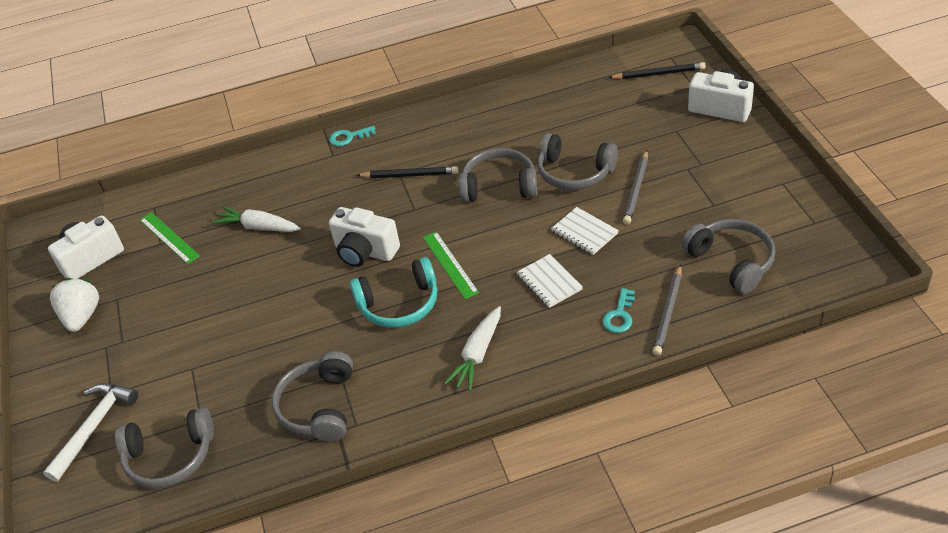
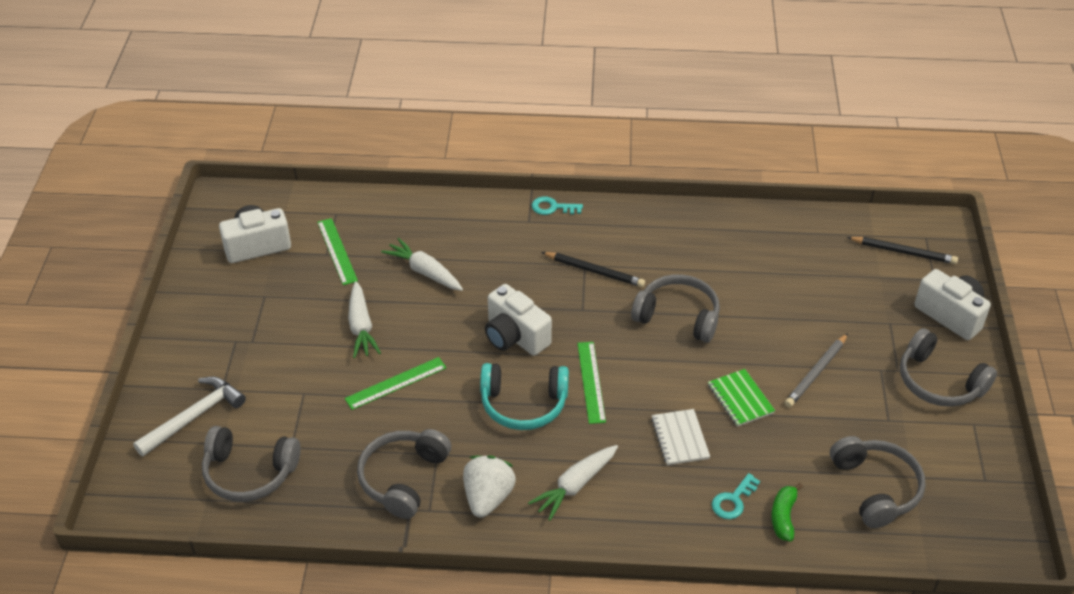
camera: 15 degrees right, 0 degrees up
white strawberry [50,278,99,332] -> white strawberry moved to [463,455,516,518]
grey headphones [537,133,618,190] -> grey headphones moved to [900,328,997,407]
white notebook [551,207,619,255] -> green notebook [708,369,775,427]
grey pencil [652,264,682,356] -> green banana [771,483,803,541]
none -> green ruler [345,357,446,410]
none -> white carrot [348,281,381,358]

